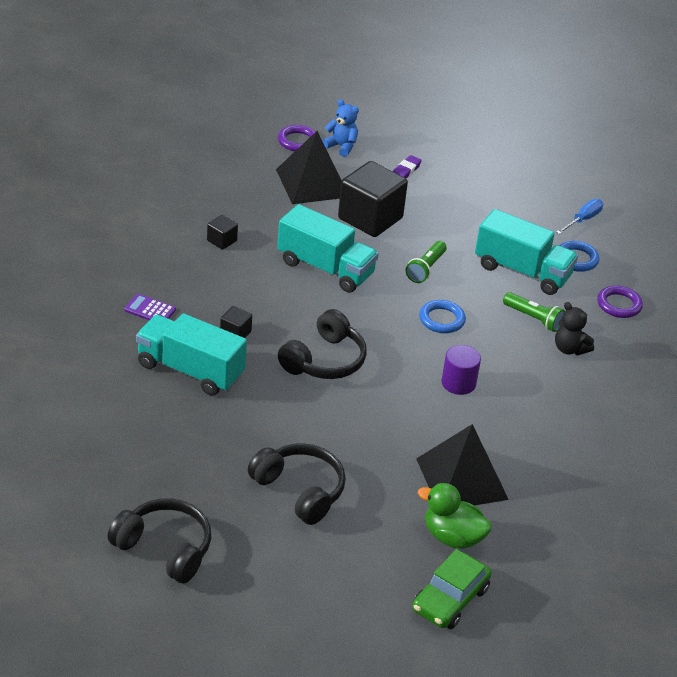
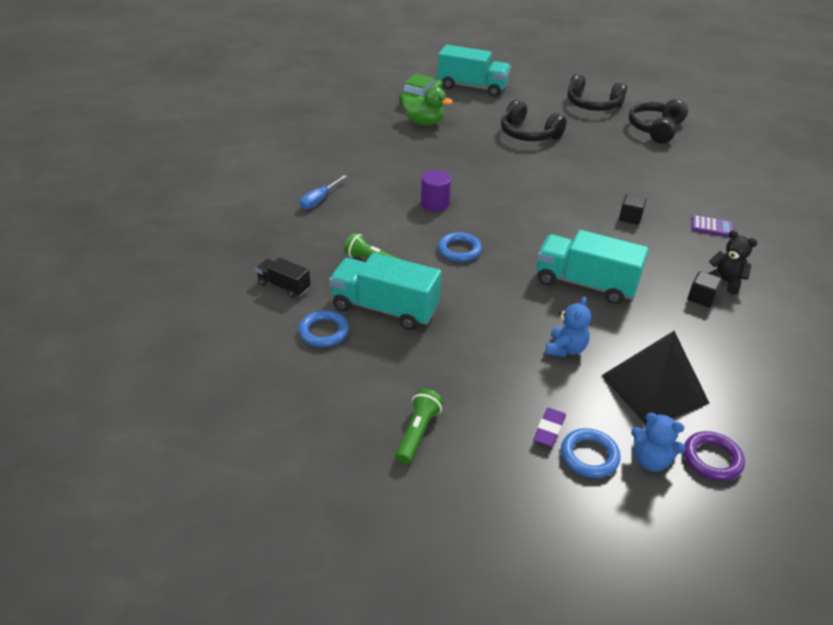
camera: 175 degrees right, 0 degrees up
turquoise truck [136,313,247,396] -> turquoise truck moved to [437,45,511,97]
black headphones [278,309,367,379] -> black headphones moved to [628,99,688,143]
black cube [338,161,408,237] -> blue teddy bear [546,296,591,357]
green flashlight [405,241,447,283] -> green flashlight moved to [395,389,443,464]
black pyramid [416,424,509,505] -> none
black teddy bear [555,302,594,355] -> black teddy bear moved to [709,230,758,295]
blue screwdriver [556,199,603,234] -> blue screwdriver moved to [300,174,347,209]
purple ring [597,285,643,318] -> black truck [256,258,311,298]
none -> blue ring [561,428,621,478]

